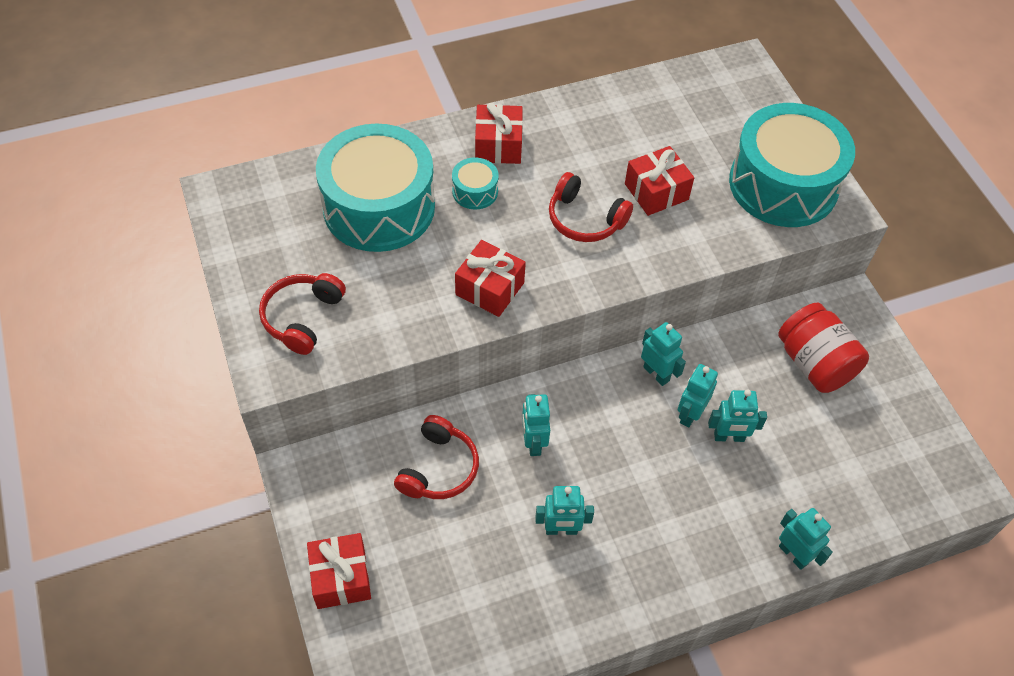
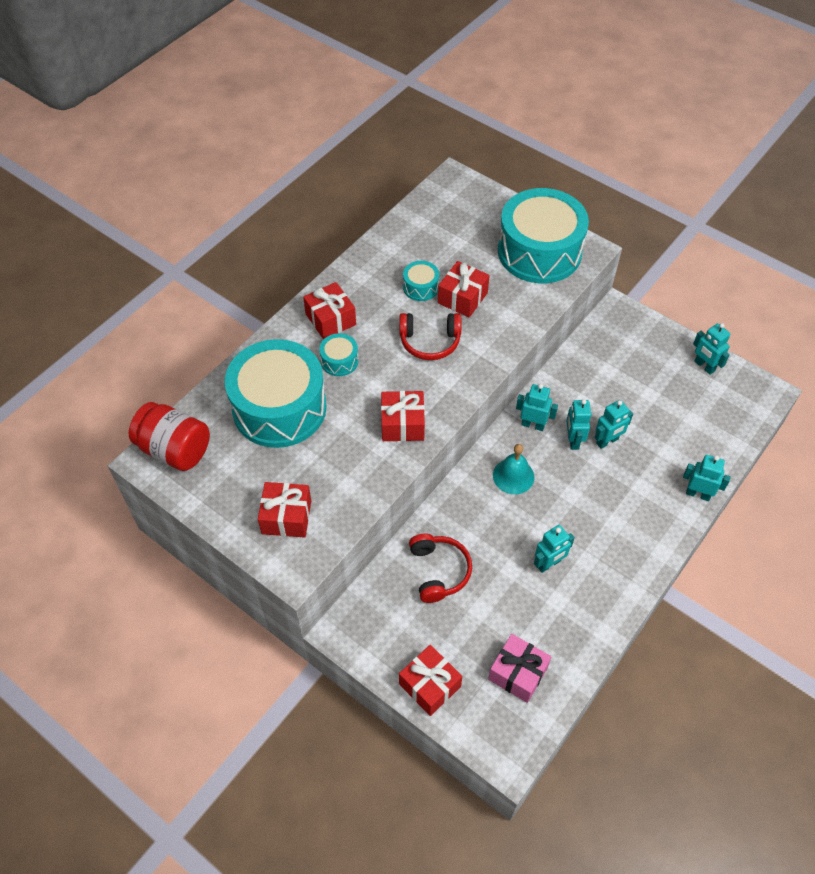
camera: 30 degrees left, 0 degrees up
red headphones [259,273,346,355] -> red gift [258,482,311,538]
turquoise robot [522,394,550,456] -> turquoise robot moved to [693,323,731,375]
red jar [778,303,869,393] -> red jar moved to [129,402,210,471]
none -> turquoise drum [403,261,439,301]
none -> pink gift [488,634,551,703]
none -> turquoise bell [493,444,534,494]

